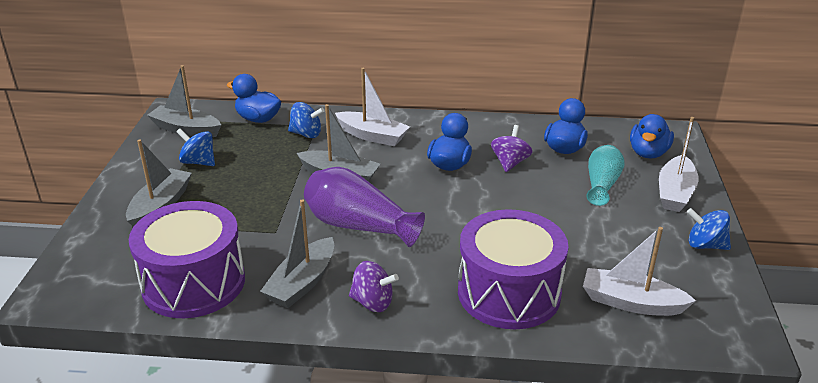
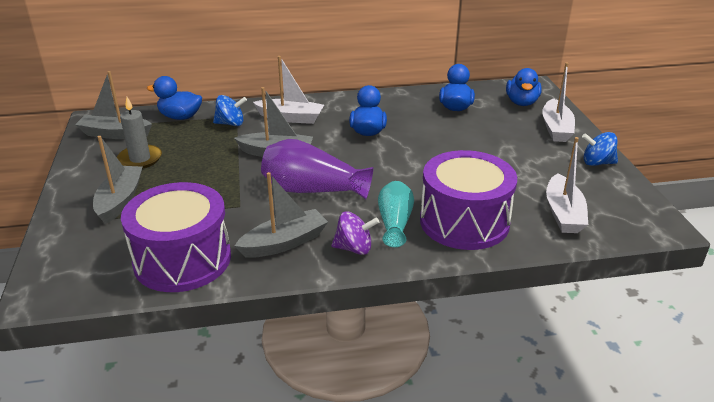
camera: 15 degrees left, 0 degrees up
blue spinning top [176,129,215,166] -> grey candle [117,97,162,169]
grey boat [260,199,334,308] -> grey boat turned 135 degrees counterclockwise [235,172,328,258]
purple spinning top [491,125,533,172] -> none
white boat [583,227,696,316] -> white boat turned 90 degrees counterclockwise [546,137,588,233]
turquoise vase [586,145,624,206] -> turquoise vase moved to [378,181,414,247]

